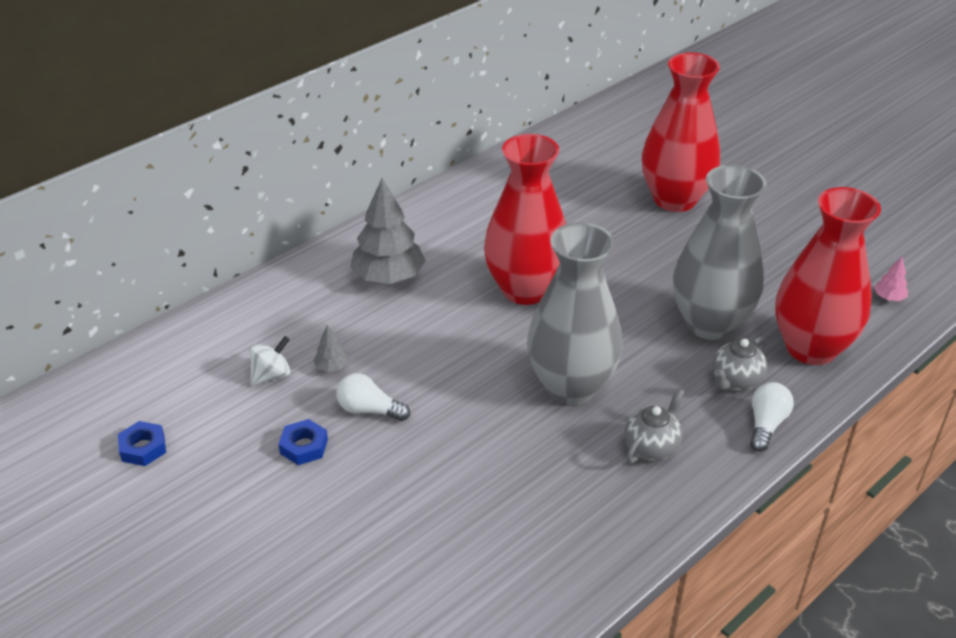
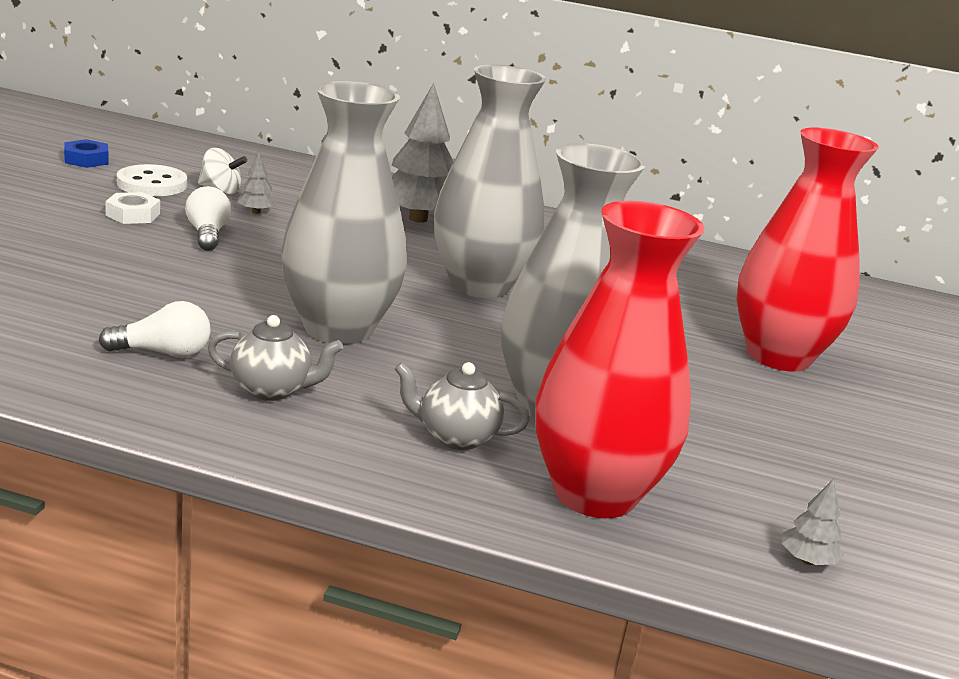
camera: 55 degrees right, 15 degrees down
blue nut [278,419,328,465] -> white nut [105,192,160,224]
red vase [484,134,566,305] -> grey vase [434,65,546,298]
white light bulb [750,382,794,452] -> white light bulb moved to [99,301,211,358]
pink tree [874,257,908,301] -> grey tree [782,479,843,565]
none -> white button [117,164,187,196]

